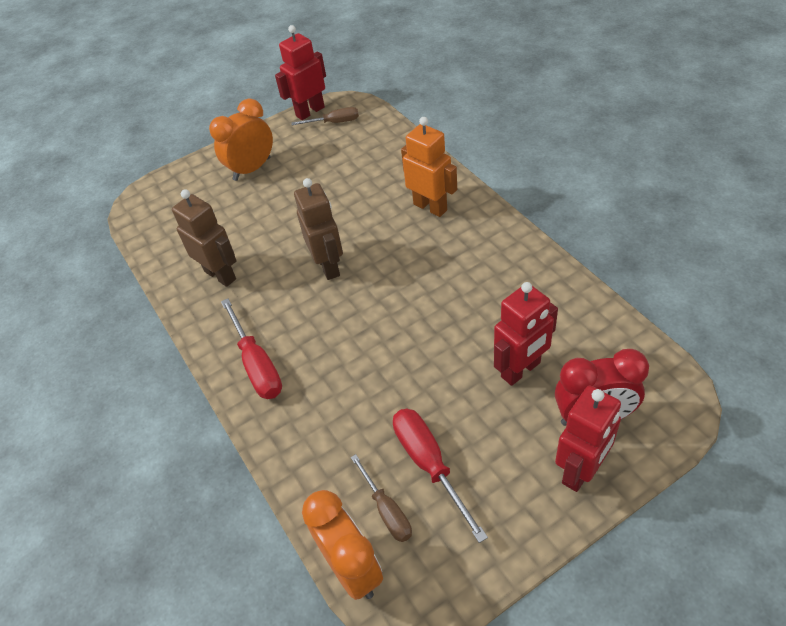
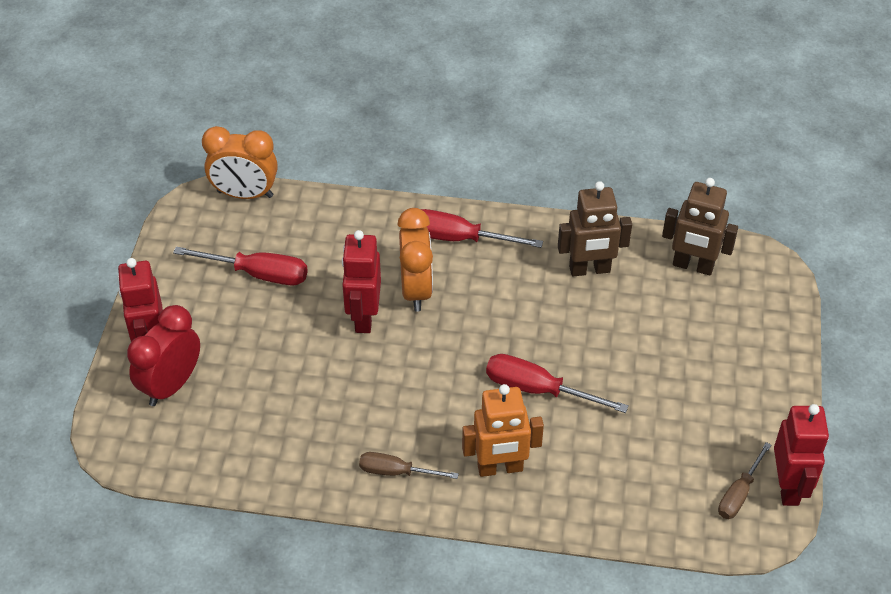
camera: 125 degrees right, 0 degrees up
orange clock [209,99,273,181] -> orange clock moved to [398,208,433,311]
brown robot [294,178,343,280] -> brown robot moved to [662,178,738,276]
brown screwdriver [351,454,412,542] -> brown screwdriver moved to [359,452,459,479]
red robot [494,282,558,386] -> red robot moved to [342,230,381,333]
none -> red screwdriver [486,354,629,413]

